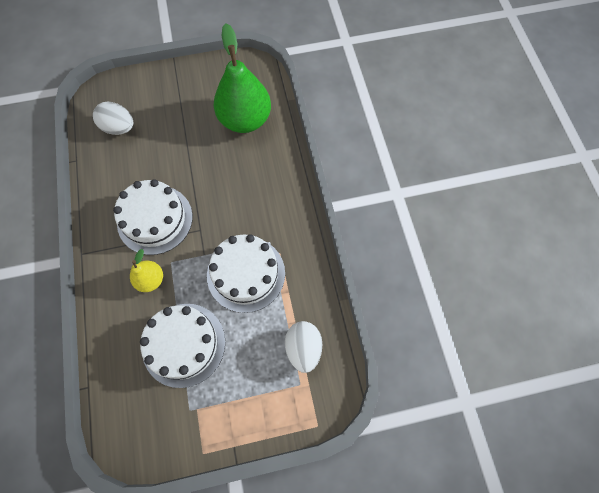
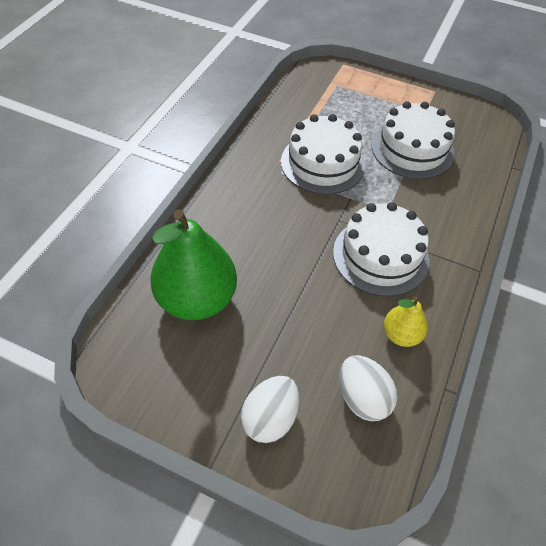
camera: 145 degrees left, 15 degrees down
yellow pear [130,249,163,292] -> yellow pear moved to [384,296,428,347]
white egg [285,321,322,373] -> white egg moved to [240,376,299,443]

